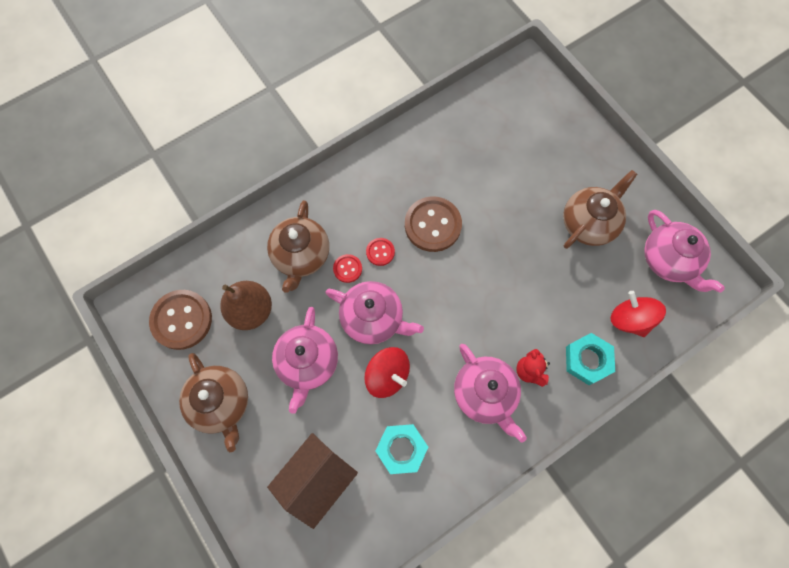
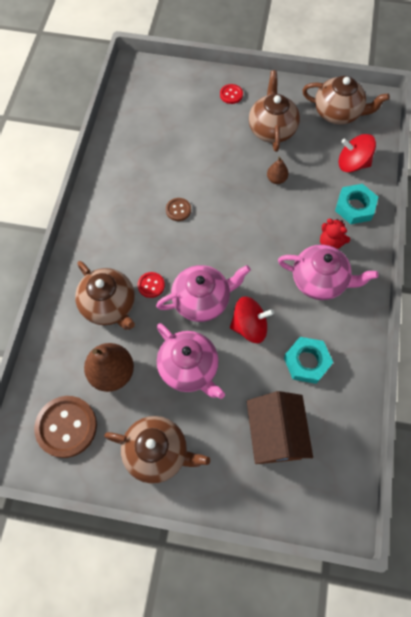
camera: 45 degrees left, 5 degrees down
red button [366,238,395,266] -> red button moved to [220,84,243,104]
brown button [405,196,462,252] -> brown button [166,198,191,221], size x0.50
pink teapot [644,210,725,293] -> brown teapot [302,76,390,125]
none -> brown pear [267,156,289,184]

